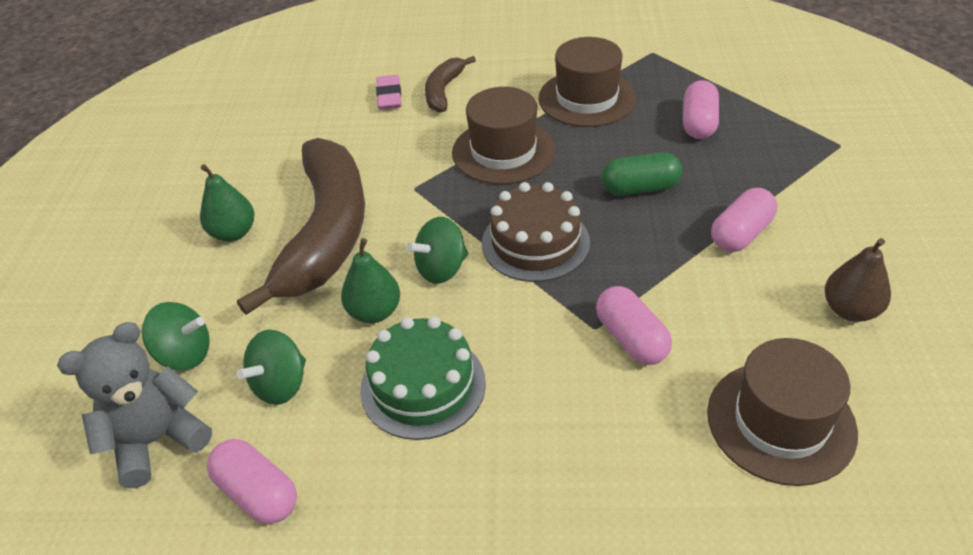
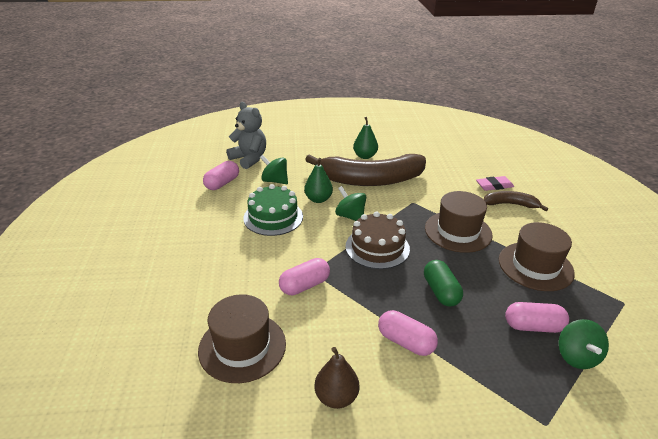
camera: 80 degrees right, 10 degrees down
green spinning top [142,302,210,370] -> green spinning top moved to [559,319,609,369]

